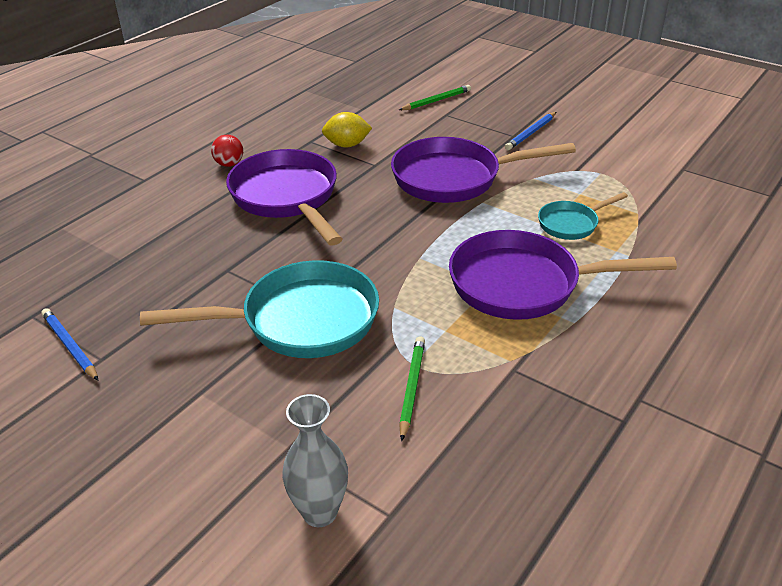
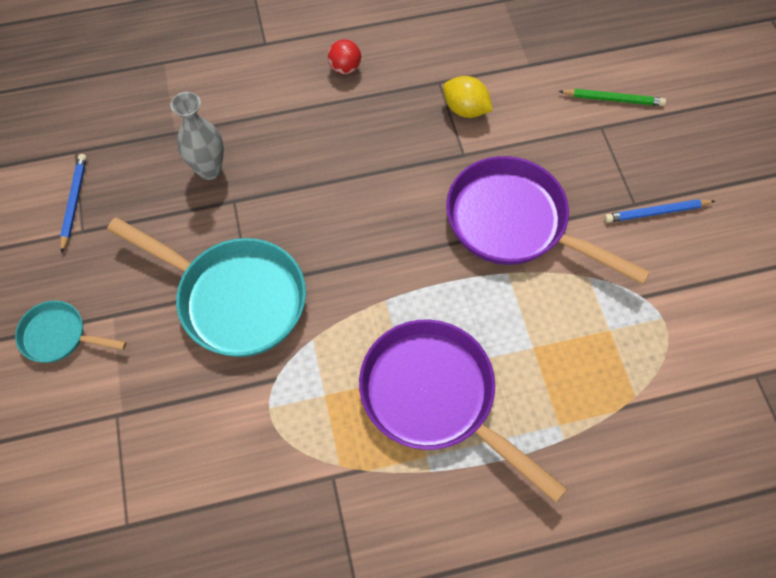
camera: 40 degrees right, 25 degrees up
purple pan [226,149,342,245] -> none
grey vase [282,394,348,527] -> grey vase moved to [171,92,224,180]
green pencil [399,336,425,441] -> none
turquoise pan [538,192,628,240] -> turquoise pan moved to [15,301,126,363]

